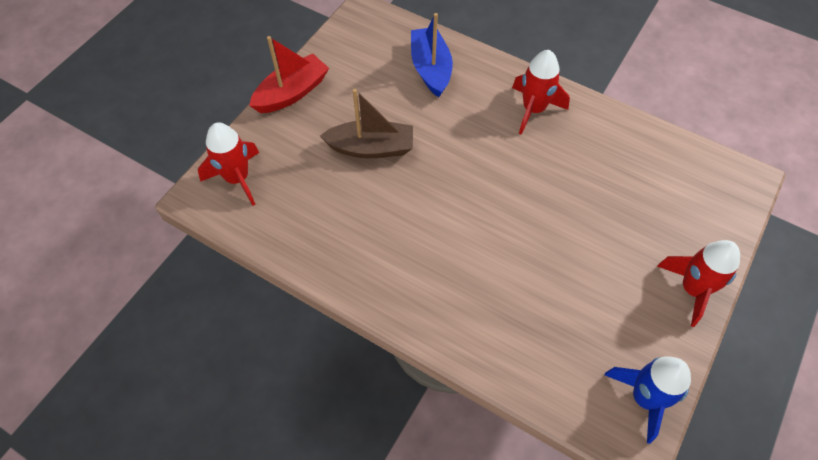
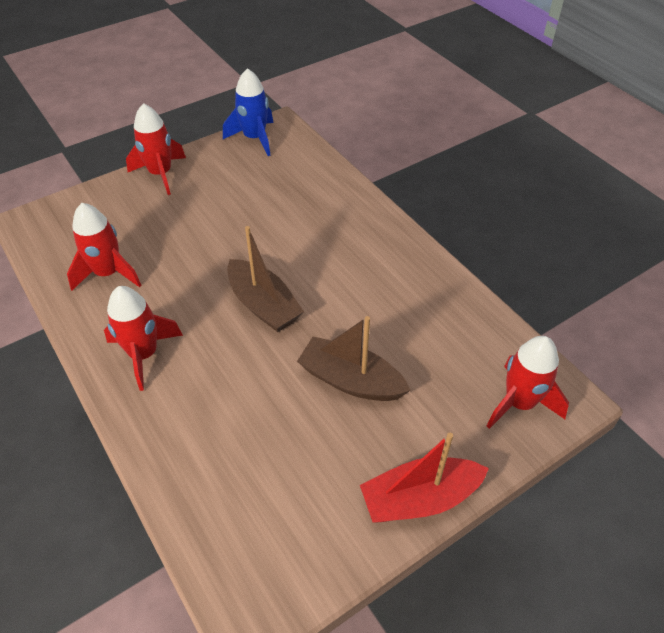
camera: 155 degrees left, 10 degrees down
blue boat [411,13,453,97] -> none
none -> red rocket [67,203,141,291]
none -> brown boat [227,226,304,332]

